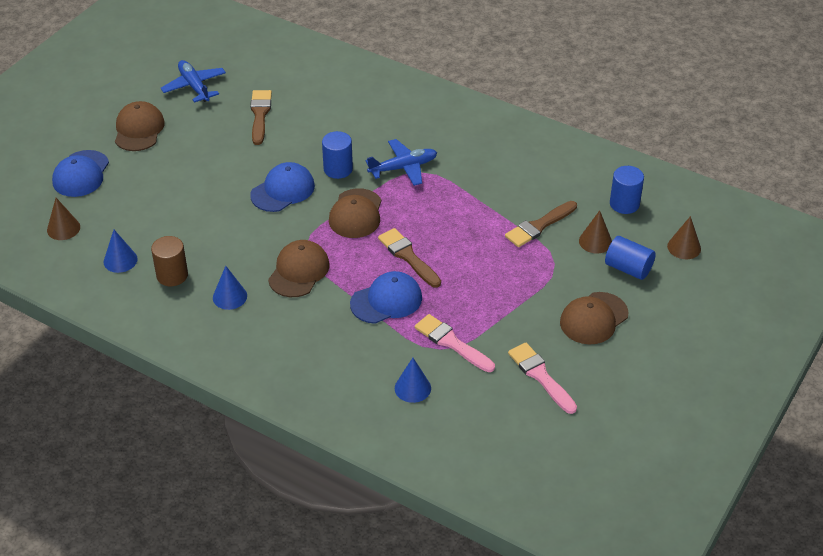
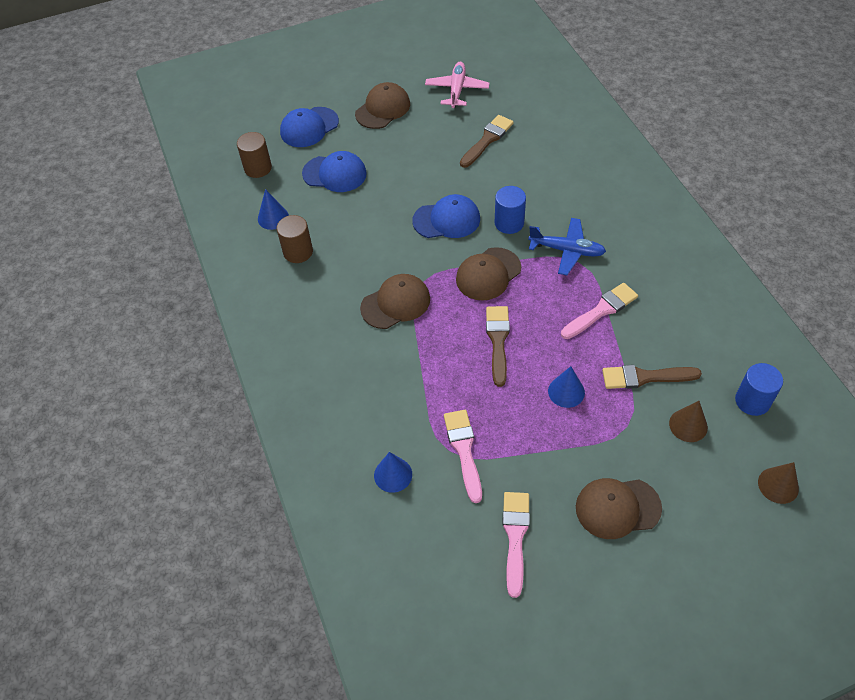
camera: 40 degrees right, 10 degrees up
brown cone [47,198,80,240] -> brown cylinder [237,132,272,178]
blue plane [161,60,226,103] -> pink plane [425,62,490,108]
blue cone [213,266,247,310] -> blue cone moved to [548,366,585,408]
blue cap [350,271,422,324] -> blue cap moved to [302,151,367,192]
blue cylinder [605,236,656,280] -> none
none -> pink brush [561,283,638,339]

